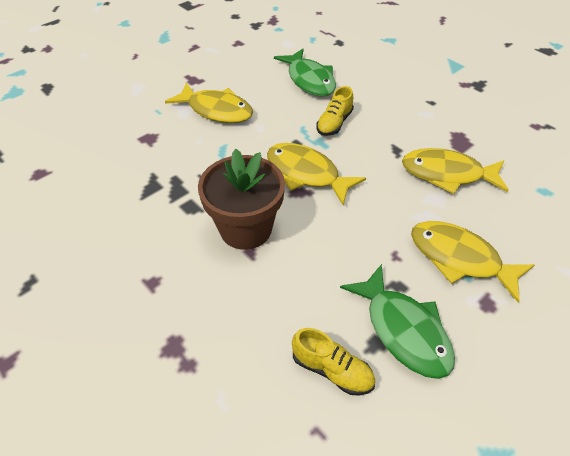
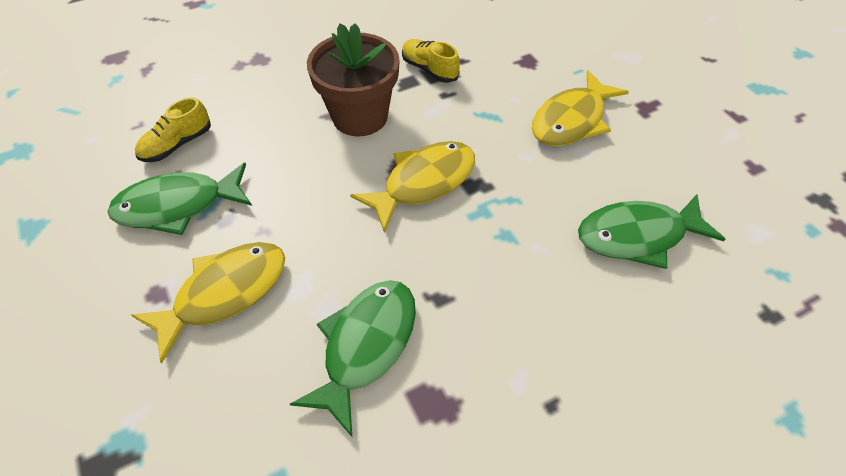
camera: 105 degrees right, 5 degrees up
yellow shoe [317,86,354,136] -> yellow shoe moved to [402,39,460,83]
yellow fish [402,148,509,194] -> green fish [290,280,416,437]

